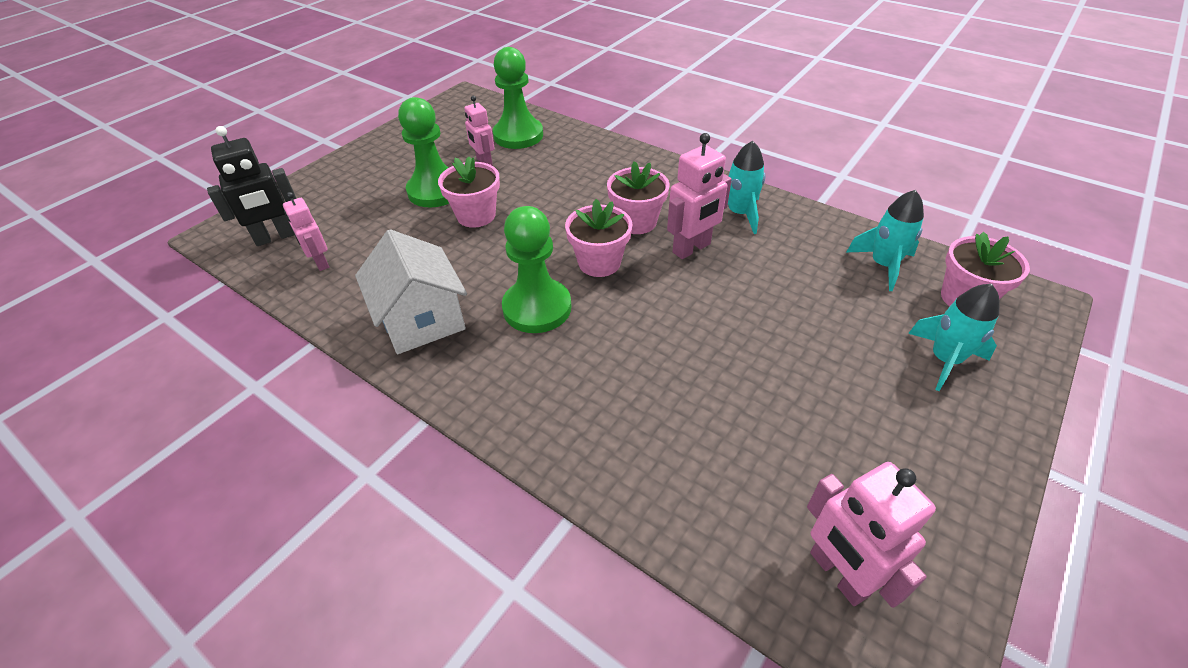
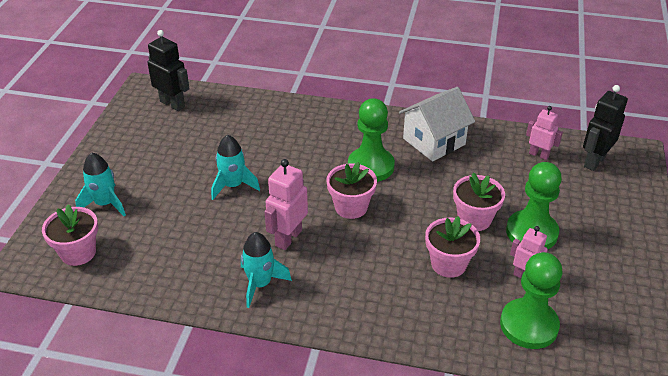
camera: 155 degrees right, 5 degrees down
white house [355,229,467,354] -> white house turned 75 degrees counterclockwise [399,87,475,161]
pink flower pot [607,161,670,234] -> pink flower pot moved to [425,216,480,278]
pink robot [807,462,936,608] -> black robot [147,30,190,111]
turquoise rocket [847,190,924,291] -> turquoise rocket moved to [211,135,260,200]

